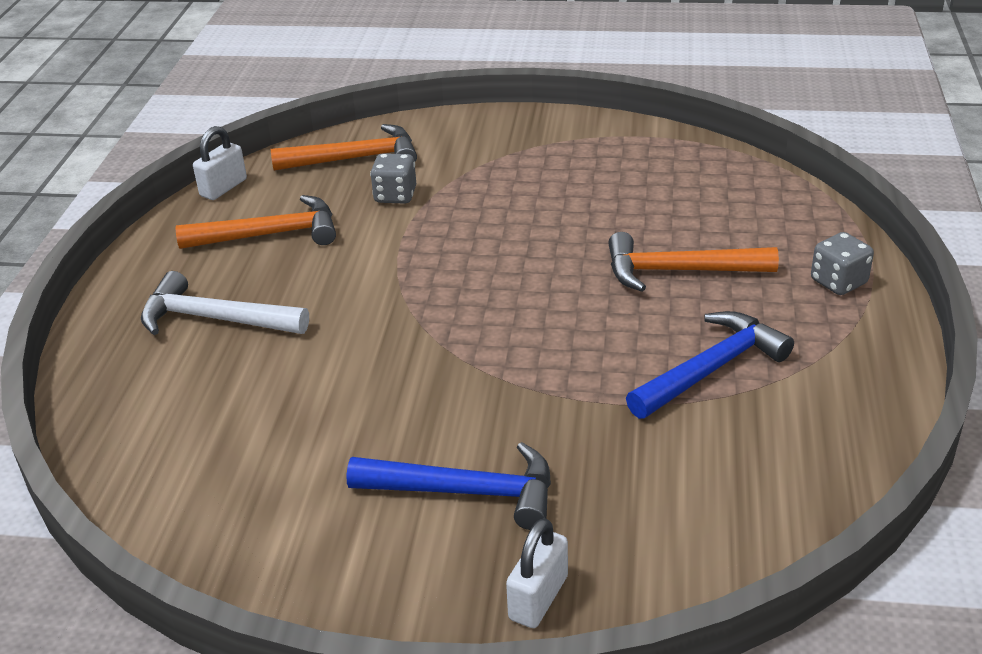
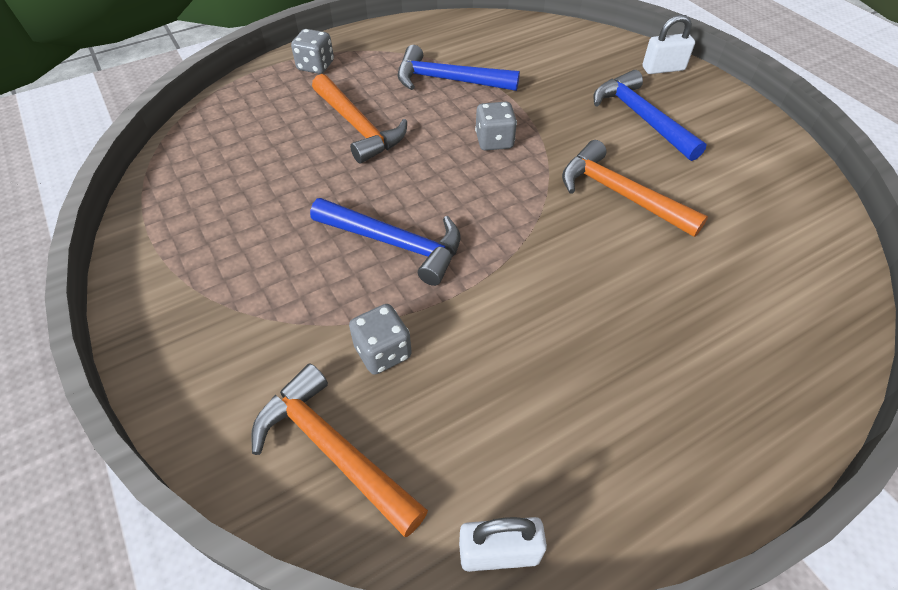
camera: 130 degrees left, 15 degrees up
white hammer [141,271,309,335] -> none
orange hammer [176,195,336,249] -> orange hammer moved to [562,140,708,237]
none -> blue hammer [310,198,460,286]
none -> grey dice [475,102,517,151]

